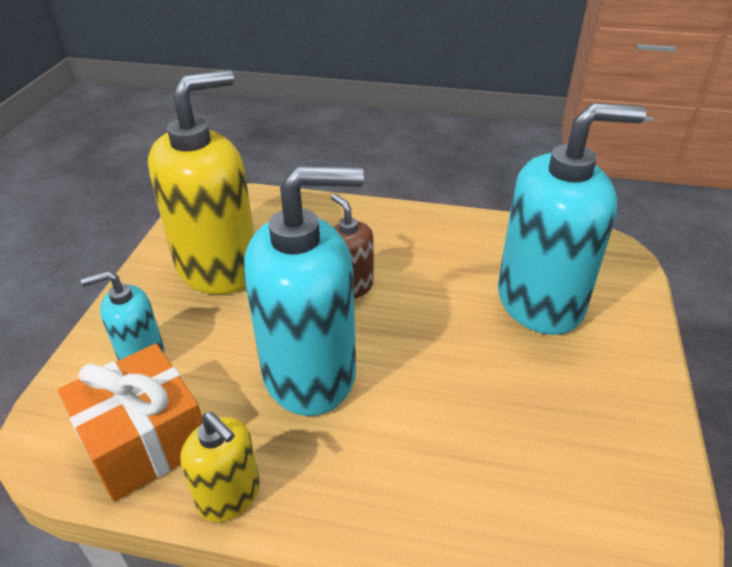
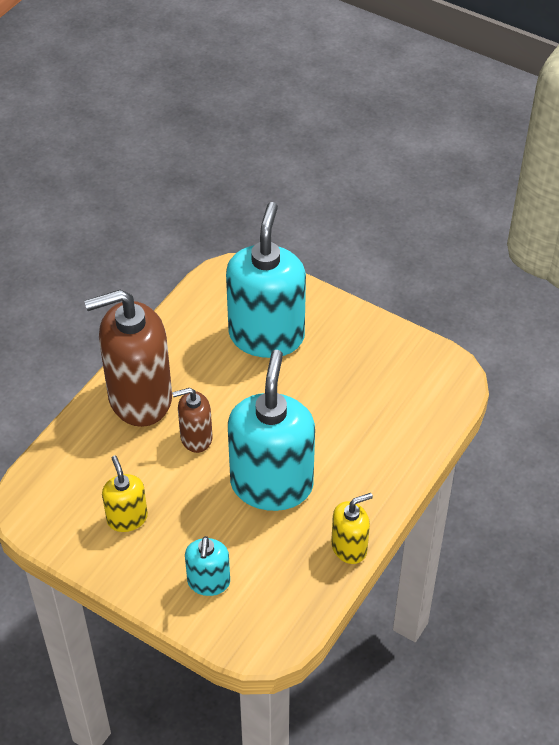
camera: 70 degrees left, 10 degrees up
orange gift [58,343,203,502] -> none
yellow soap dispenser [148,70,255,294] -> yellow soap dispenser [102,455,148,532], size x0.49
none -> brown soap dispenser [84,289,172,427]

